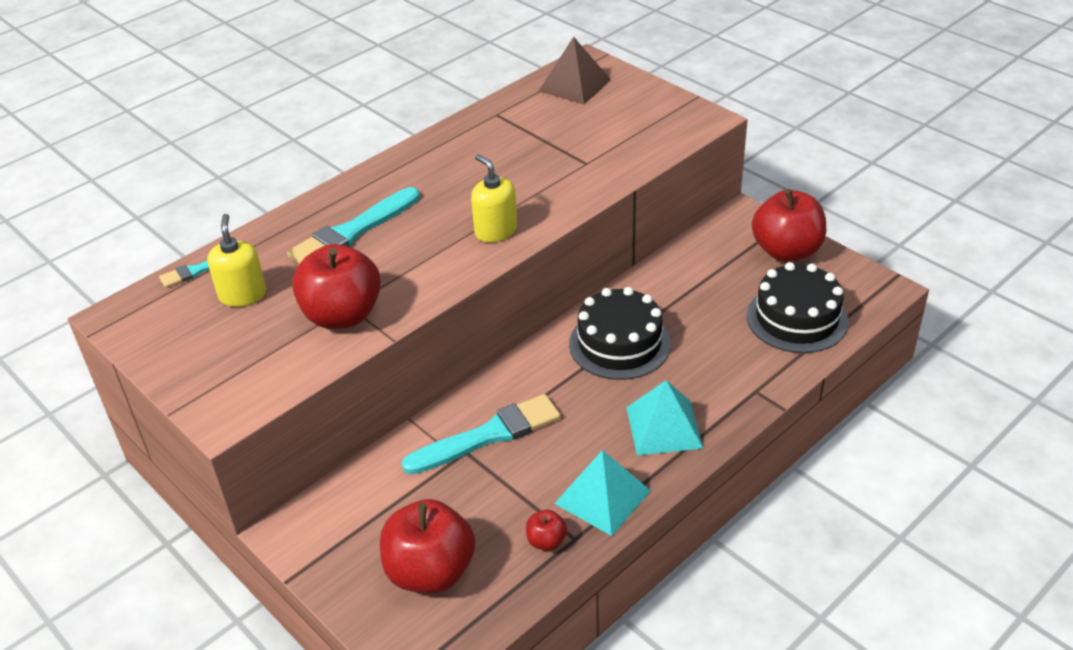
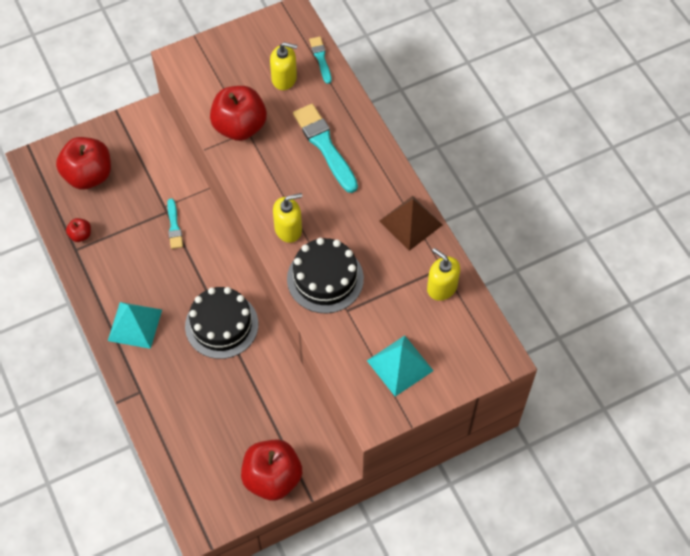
camera: 105 degrees right, 20 degrees up
turquoise brush [402,394,561,474] -> turquoise brush [167,198,183,249], size x0.54
brown pyramid [539,37,611,104] -> brown pyramid moved to [380,196,442,251]
turquoise pyramid [554,450,651,536] -> turquoise pyramid moved to [367,336,433,397]
black cake [747,262,849,353] -> black cake moved to [287,238,364,313]
none -> yellow soap dispenser [427,248,460,301]

